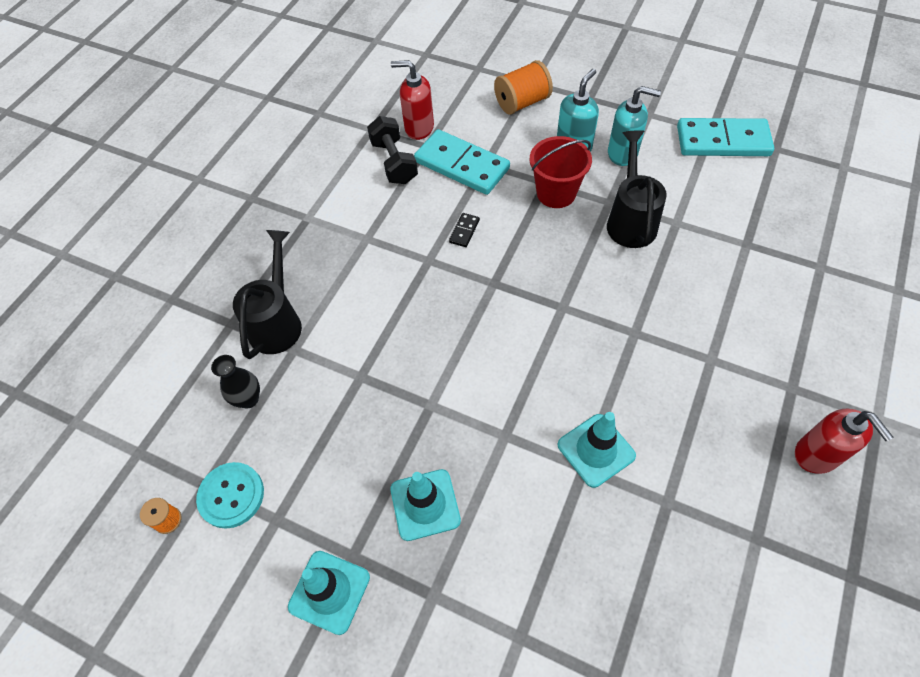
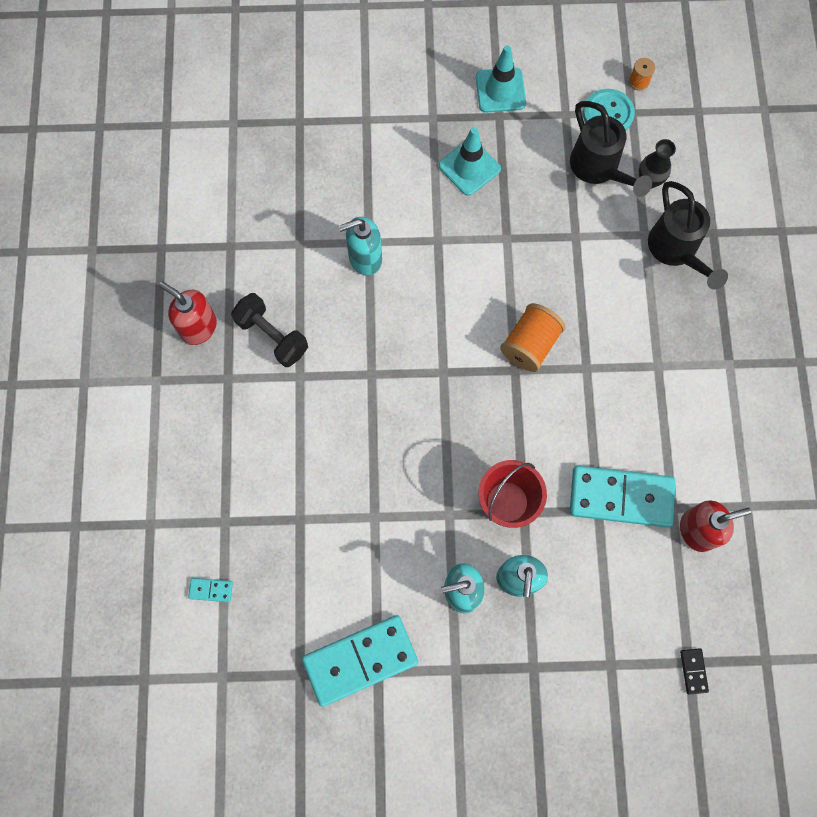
camera: 150 degrees right, 15 degrees up
black dumbbell [367,116,418,184] -> black dumbbell moved to [231,293,308,367]
black domino [449,213,480,247] -> black domino moved to [680,648,709,694]
orange spool [494,60,553,115] -> orange spool moved to [500,303,565,372]
turquoise traffic cone [558,412,636,488] -> turquoise soap dispenser [338,217,382,276]
black watering can [607,130,667,248] -> black watering can moved to [570,101,652,197]
none -> turquoise domino [188,578,233,602]

